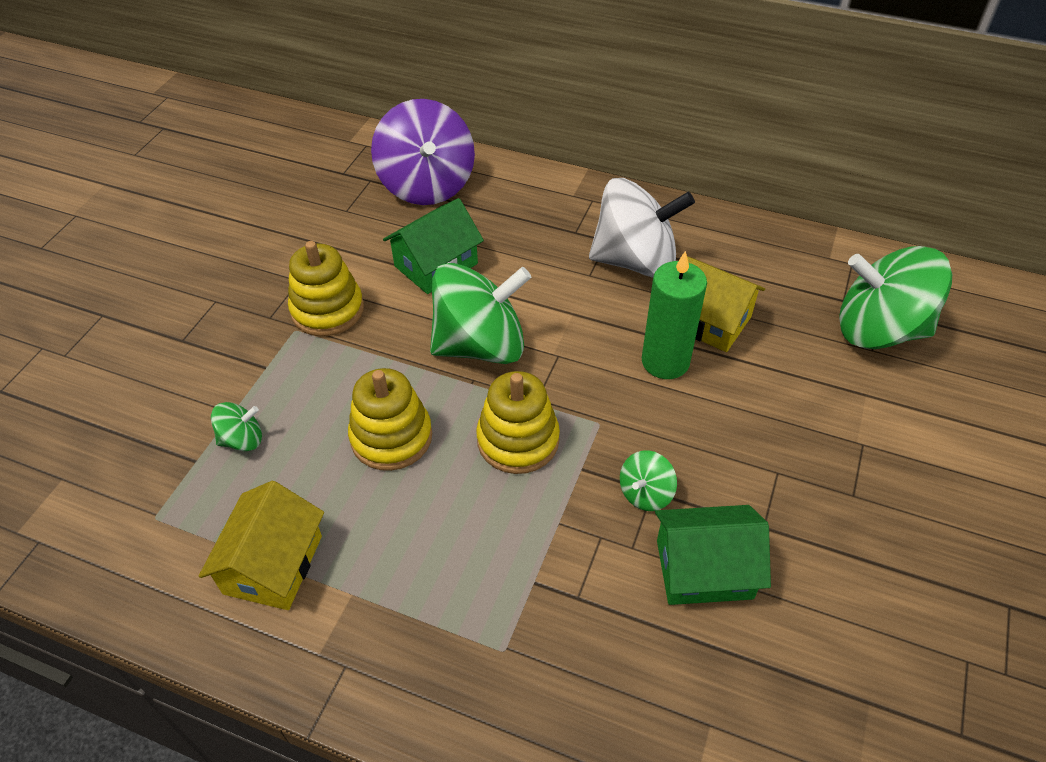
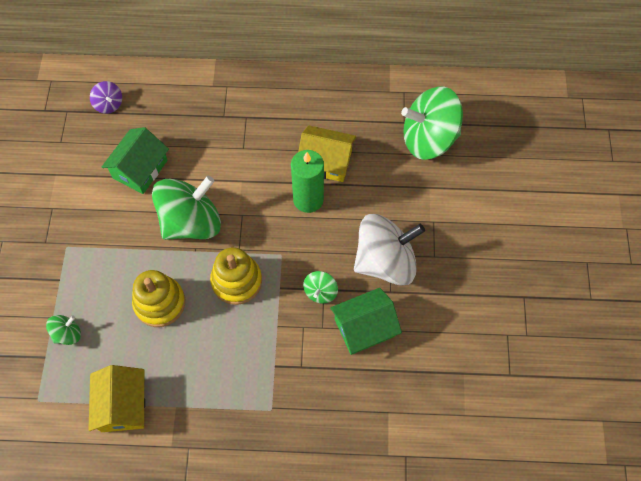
camera: 20 degrees left, 15 degrees up
yellow stacking toy [288,241,364,336] -> none
purple spinning top [371,99,475,205] -> purple spinning top [90,81,122,114], size x0.45
white spinning top [589,178,695,278] -> white spinning top moved to [354,214,425,285]

